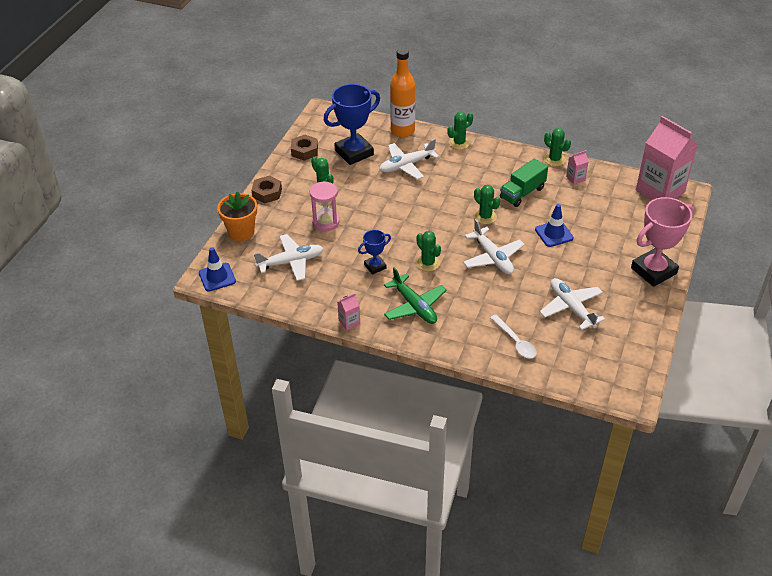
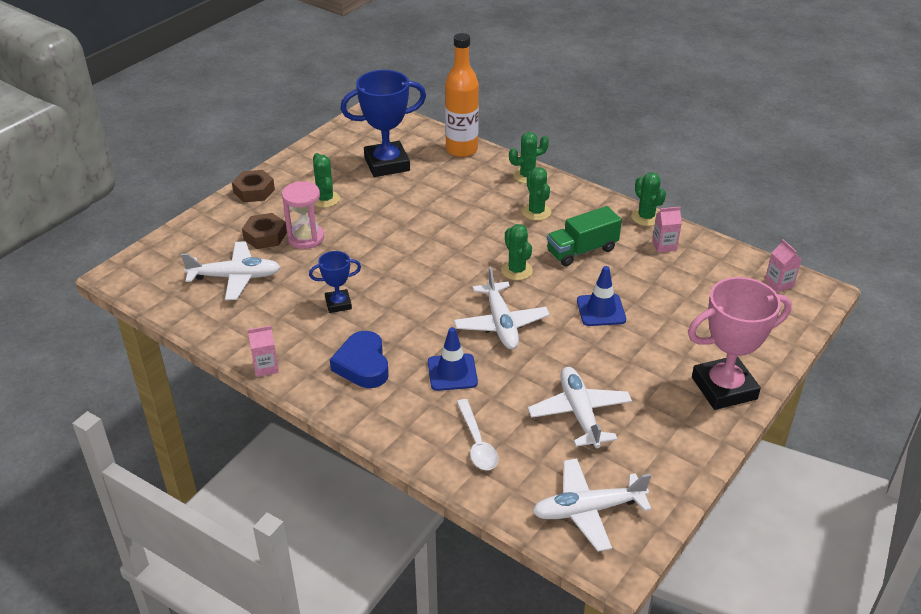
camera: 15 degrees right, 5 degrees down
blue traffic cone [199,247,236,292] -> blue traffic cone moved to [428,327,478,391]
orange flower pot [217,192,257,241] -> none
brown nut [291,134,318,161] -> brown nut moved to [242,213,287,249]
white plane [379,139,439,180] -> white plane moved to [532,459,651,552]
green plane [384,267,447,324] -> blue heart [330,331,389,388]
green cactus [416,231,441,271] -> green cactus moved to [522,167,551,221]
pink carton [636,116,698,200] -> pink carton [765,239,802,293], size x0.41

